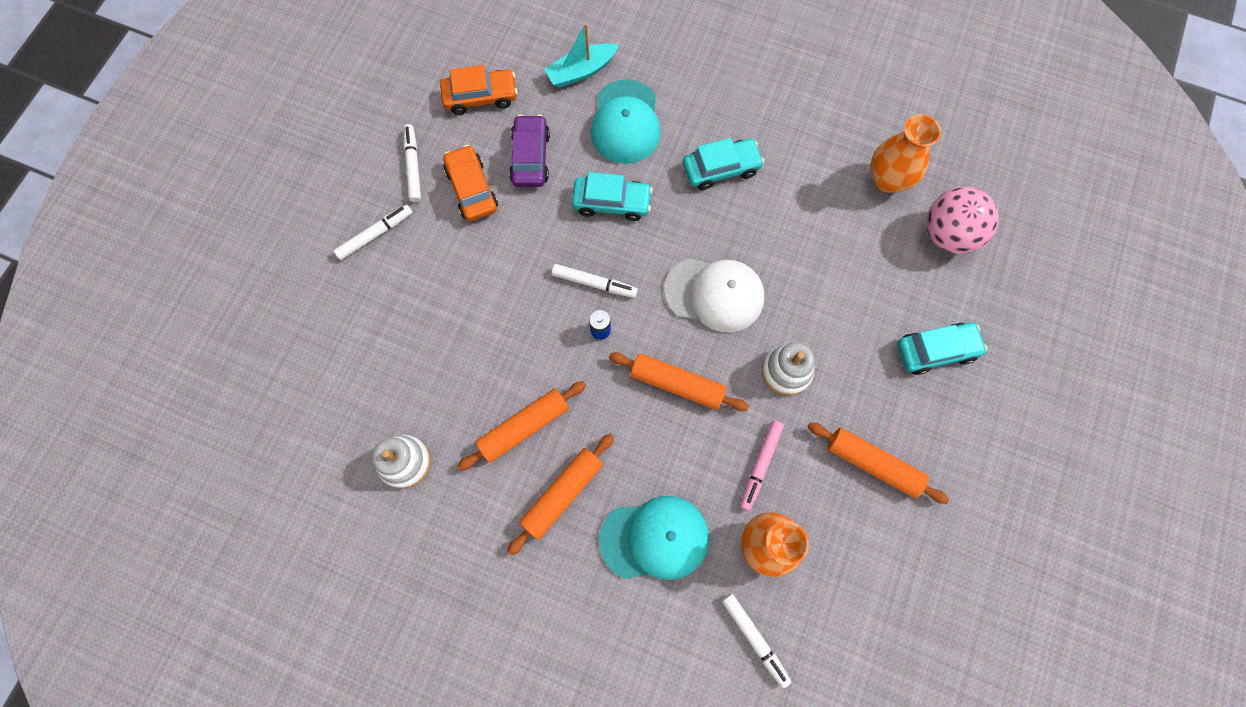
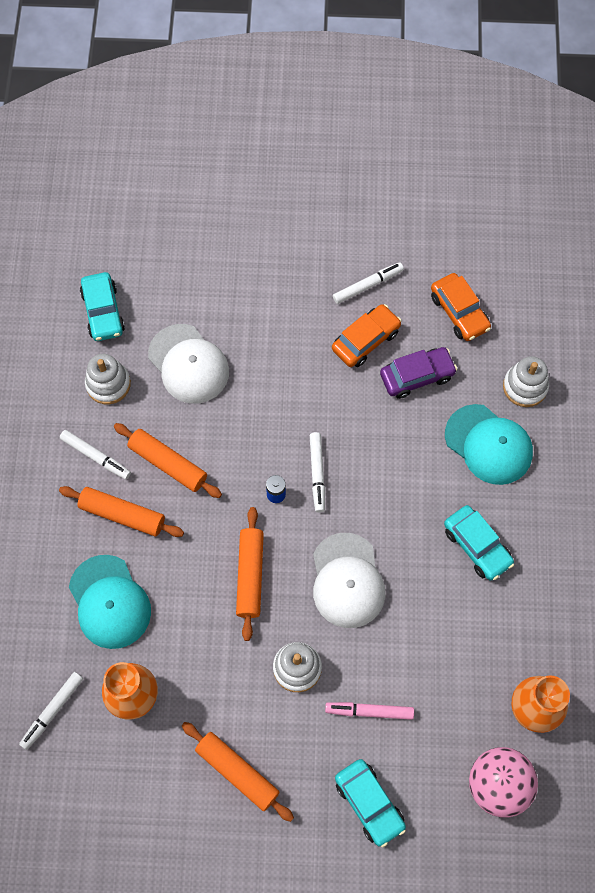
camera: 70 degrees right, 5 degrees down
white marker [334,205,413,260] -> white marker moved to [60,430,131,480]
turquoise boat [544,23,619,87] -> white stacking toy [503,356,549,407]
turquoise car [572,172,653,221] -> turquoise car moved to [80,272,125,341]
turquoise cap [591,79,661,164] -> turquoise cap turned 120 degrees counterclockwise [445,404,533,485]
pink marker [740,421,784,511] -> pink marker moved to [325,702,414,720]
orange rolling pin [808,422,949,504] -> orange rolling pin turned 60 degrees counterclockwise [182,722,294,822]
none -> white cap [148,324,229,404]

